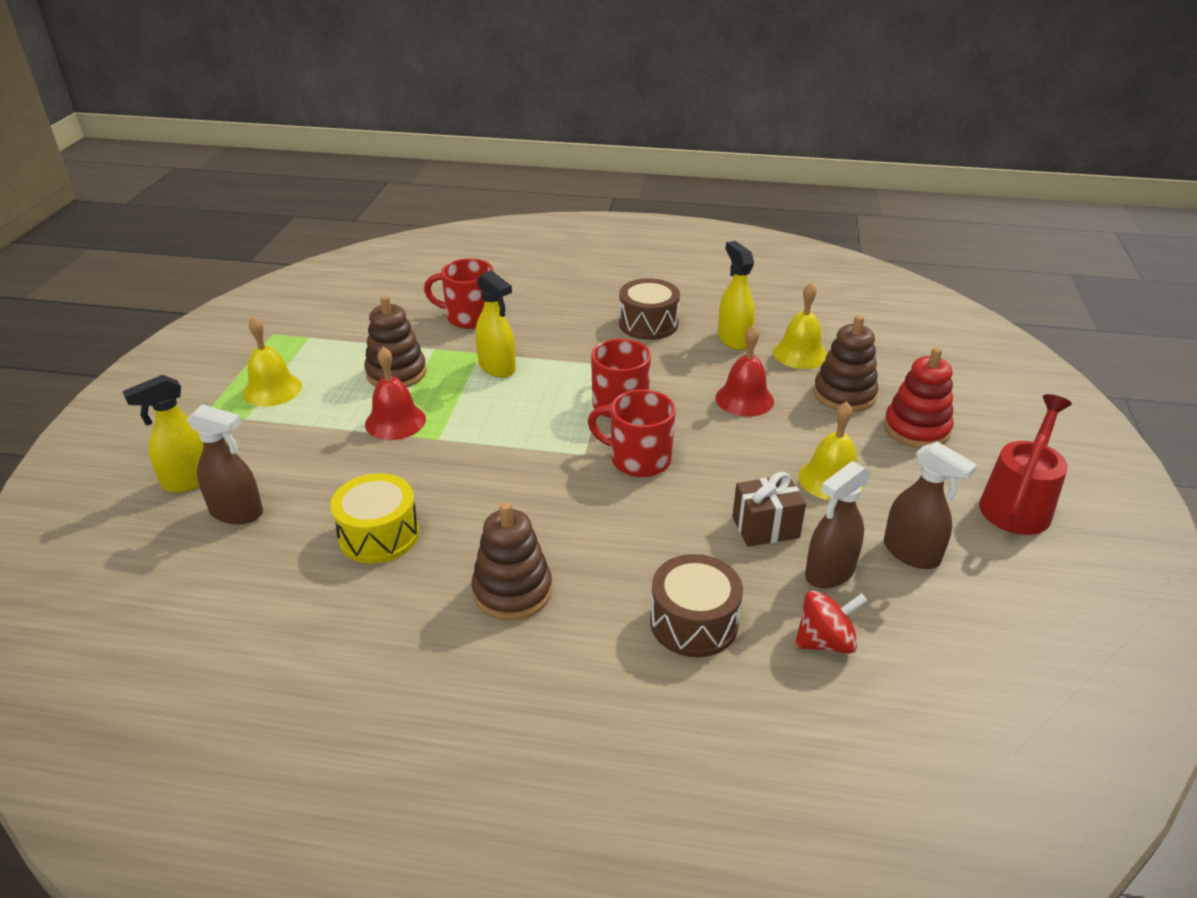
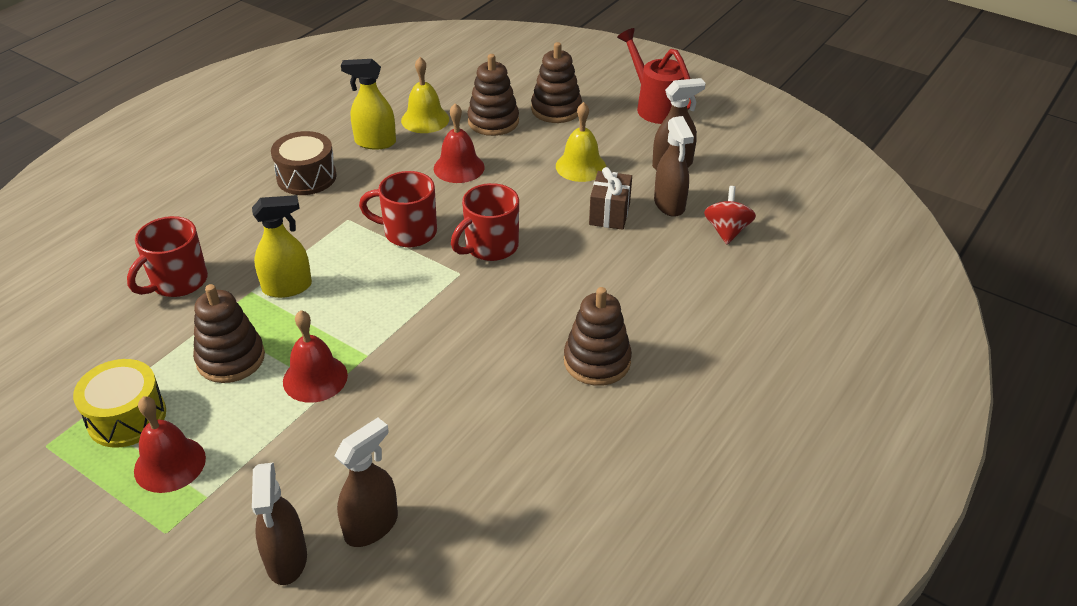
camera: 65 degrees left, 5 degrees up
yellow spray bottle [122,375,204,493] -> brown spray bottle [252,462,307,585]
yellow bell [243,316,302,407] -> red bell [134,396,206,493]
yellow drum [330,473,419,563] -> yellow drum moved to [73,359,166,448]
brown drum [650,554,743,657] -> none
red stacking toy [884,347,954,448] -> brown stacking toy [531,42,582,123]

